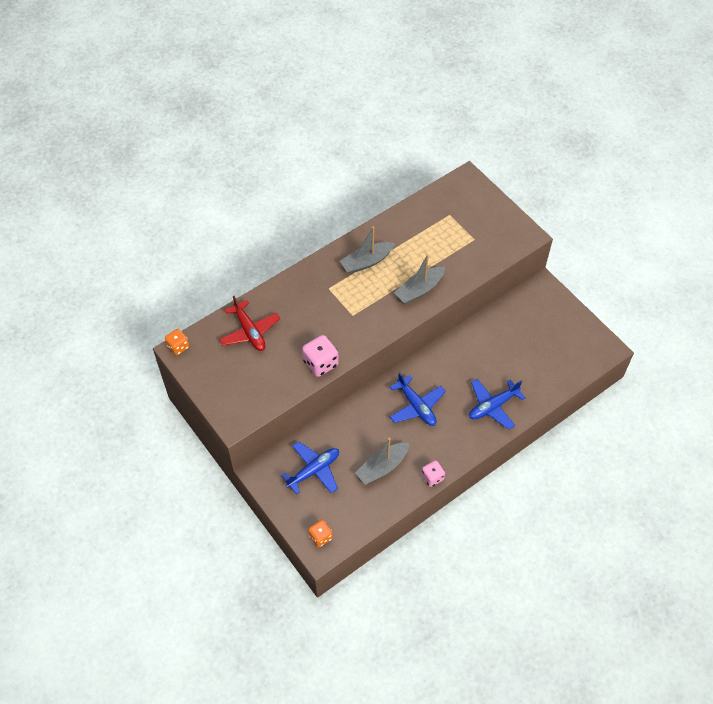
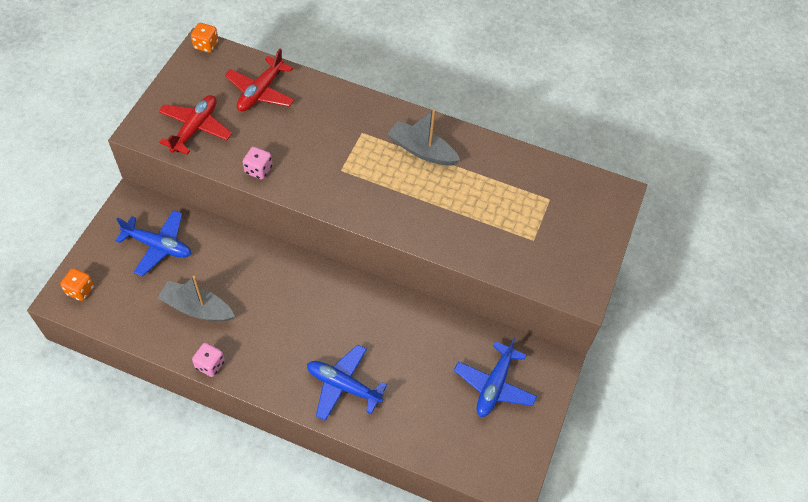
camera: 55 degrees right, 0 degrees up
pink dice [302,335,339,377] -> pink dice [243,147,272,180], size x0.64
blue plane [390,372,446,426] -> blue plane moved to [454,337,537,417]
grey boat [394,254,445,304] -> none
none -> red plane [158,95,232,155]

